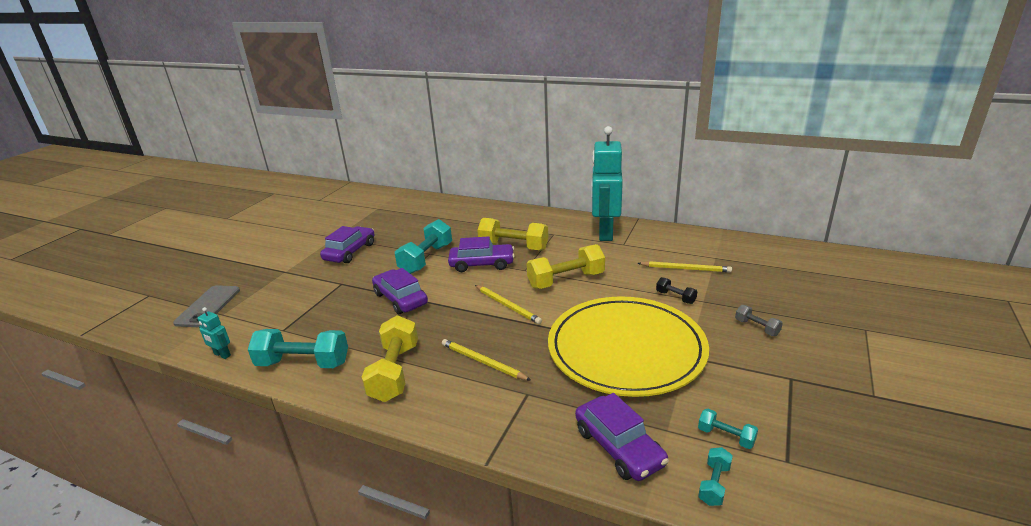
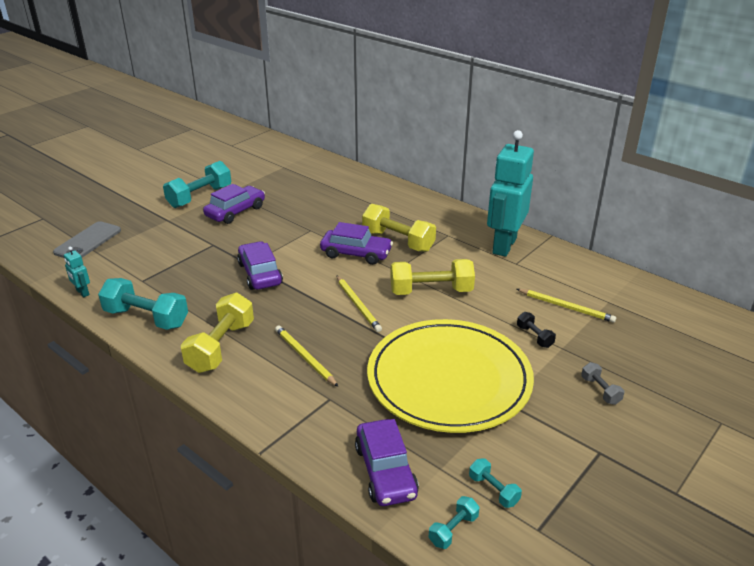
camera: 15 degrees right, 5 degrees up
turquoise dumbbell [395,219,452,274] -> turquoise dumbbell moved to [163,161,231,208]

